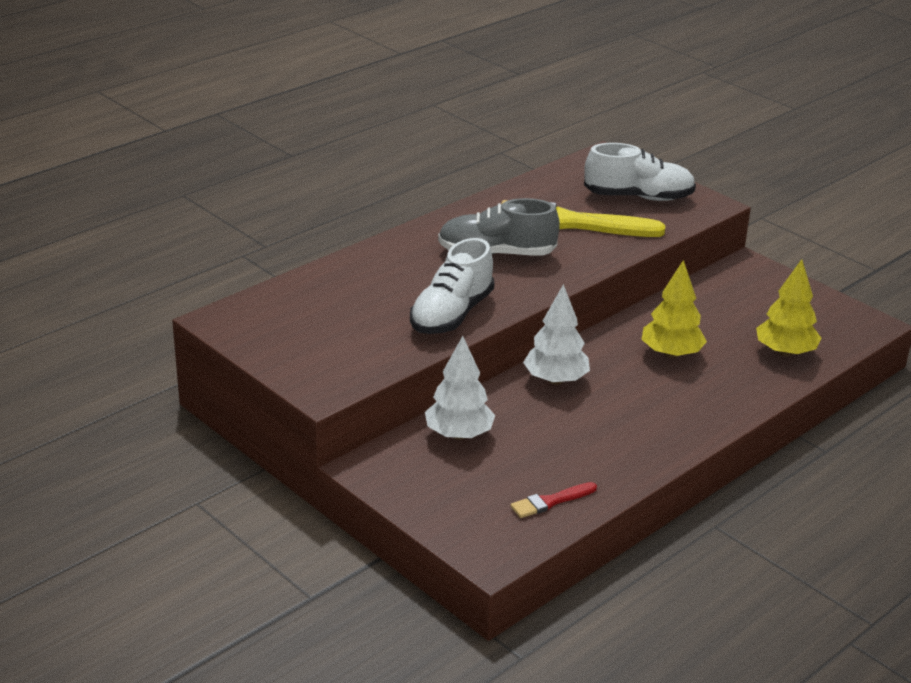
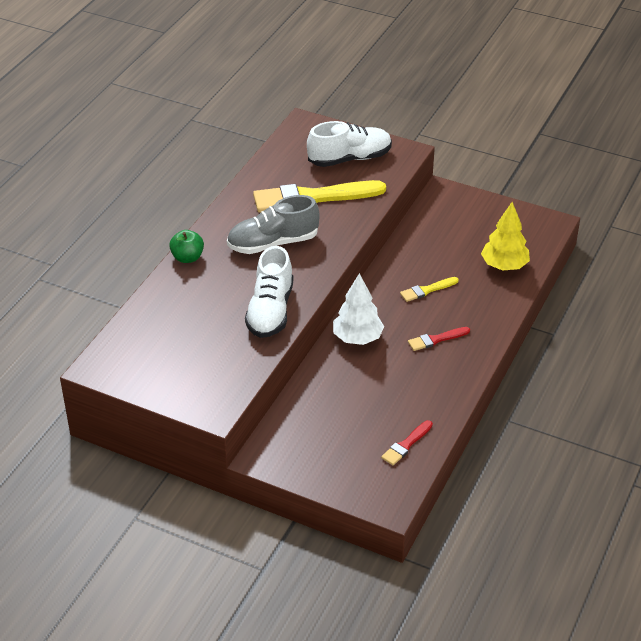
camera: 20 degrees left, 10 degrees up
white tree [425,336,495,440] -> none
yellow tree [642,260,707,358] -> yellow brush [400,277,459,302]
none -> green apple [169,230,204,263]
none -> red brush [408,327,470,351]

